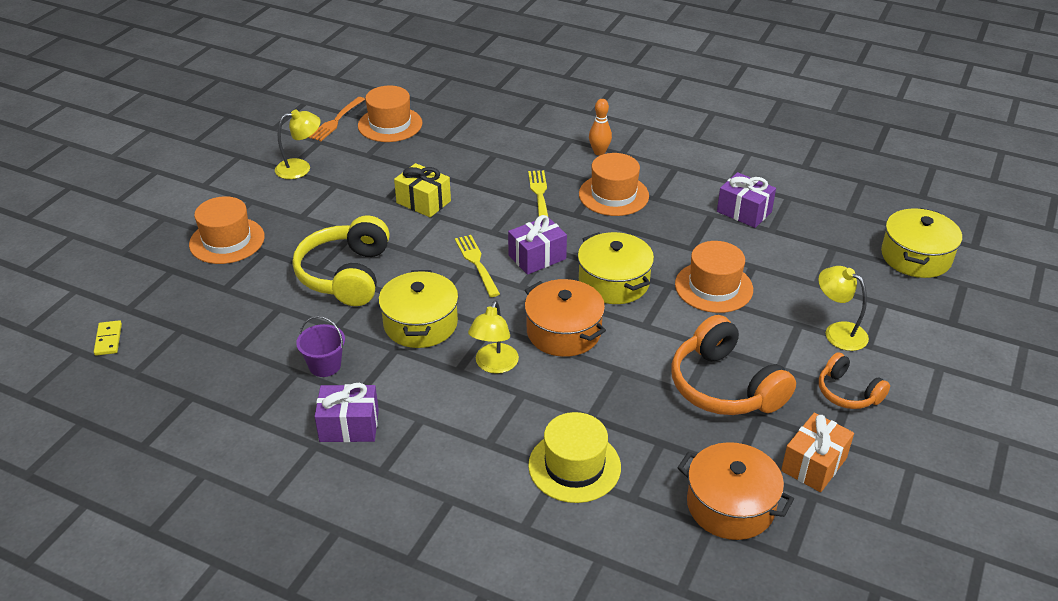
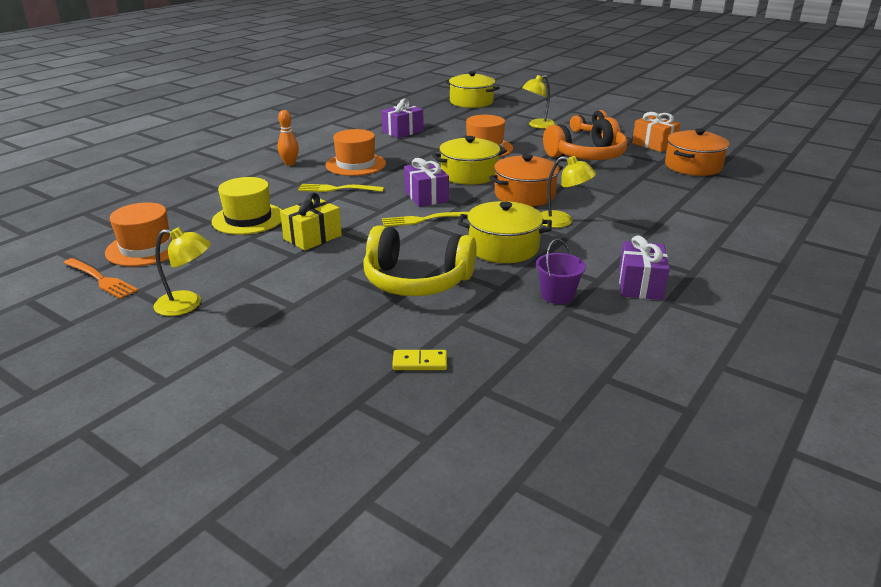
camera: 80 degrees left, 10 degrees down
yellow domino [94,320,122,356] -> yellow domino moved to [392,350,447,370]
orange hat [189,196,265,264] -> none
yellow lamp [275,110,321,179] -> yellow lamp turned 105 degrees clockwise [154,227,211,316]
yellow hat [528,412,621,503] -> yellow hat moved to [212,177,282,235]

